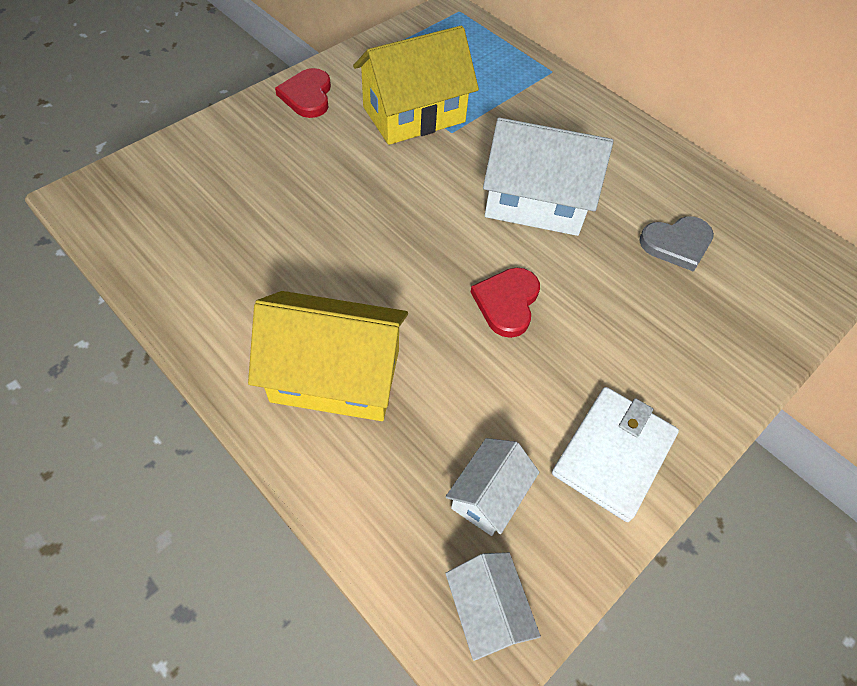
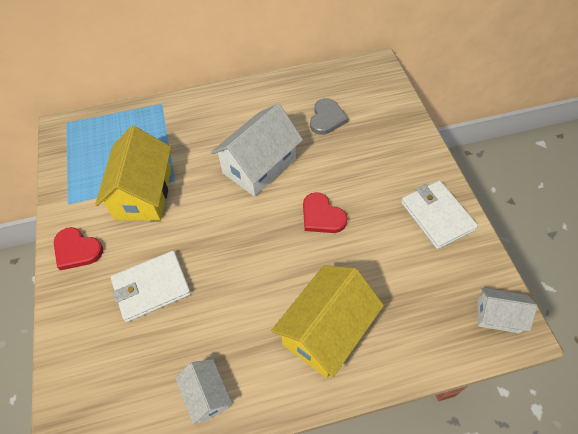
camera: 55 degrees left, 0 degrees up
white house [446,438,539,536] -> white house moved to [176,359,232,424]
none -> white wallet [111,251,191,322]

